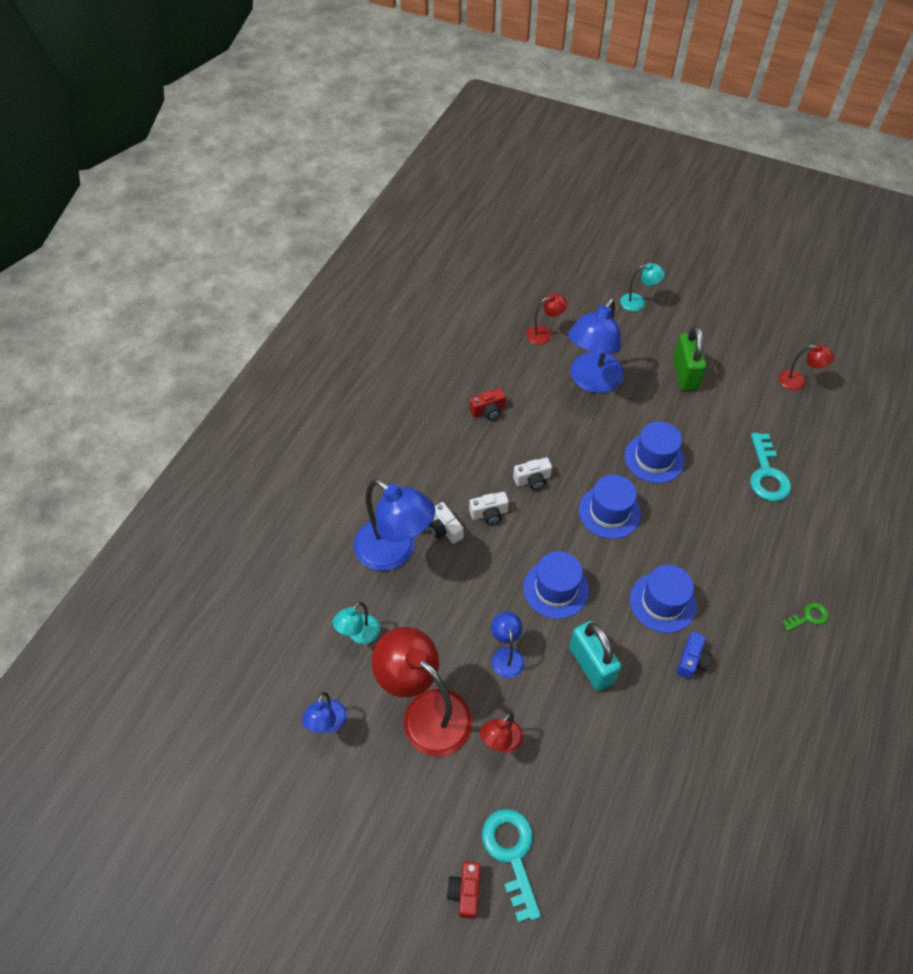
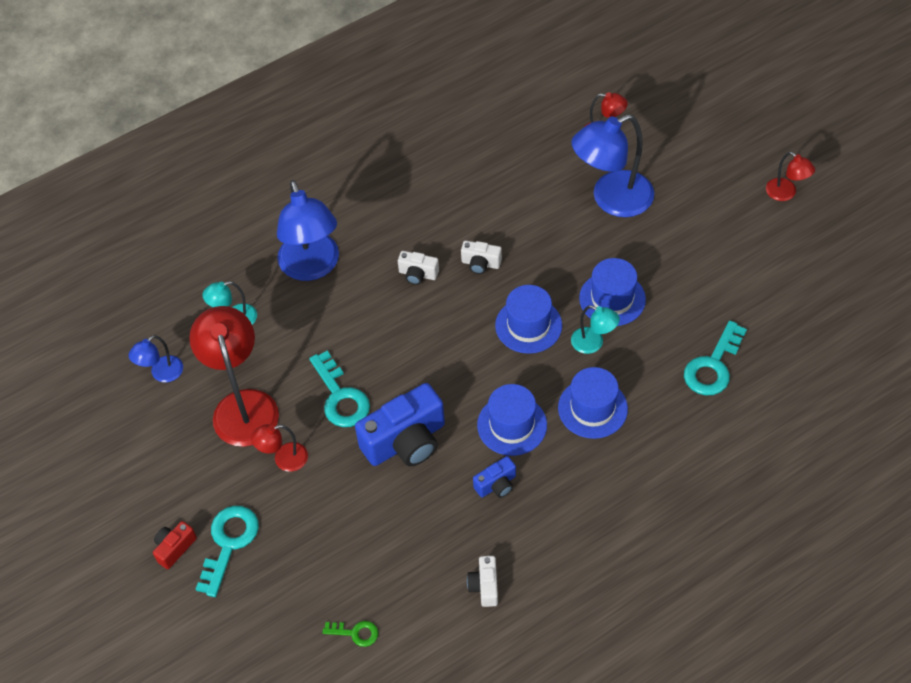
camera: 35 degrees right, 0 degrees up
white camera [429,502,464,544] -> white camera moved to [467,556,498,607]
red camera [470,388,506,420] -> none
blue lamp [491,611,524,678] -> turquoise key [309,350,370,427]
blue hat [523,551,589,619] -> blue hat moved to [558,367,628,439]
turquoise padlock [569,621,621,691] -> blue camera [355,383,445,466]
turquoise lamp [620,263,665,311] -> turquoise lamp moved to [571,305,620,354]
green padlock [673,326,706,391] -> none
red lamp [779,344,834,391] -> red lamp moved to [766,152,815,201]
green key [782,603,828,631] -> green key moved to [322,621,378,647]

